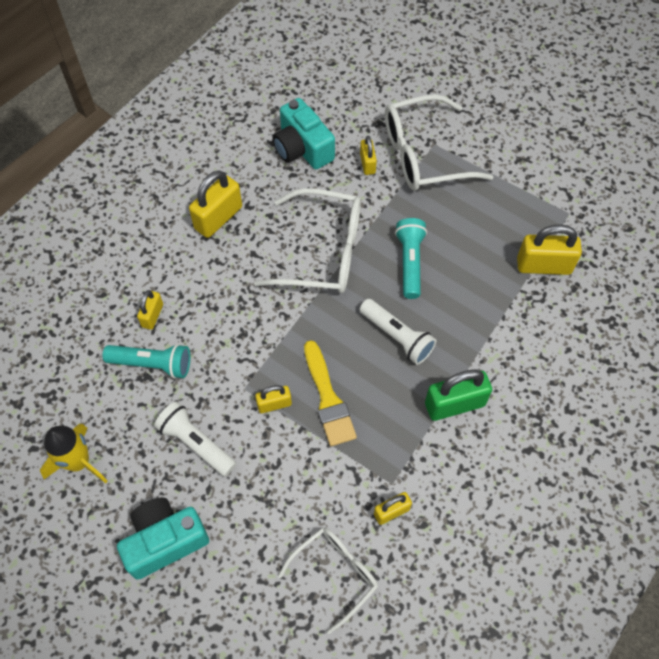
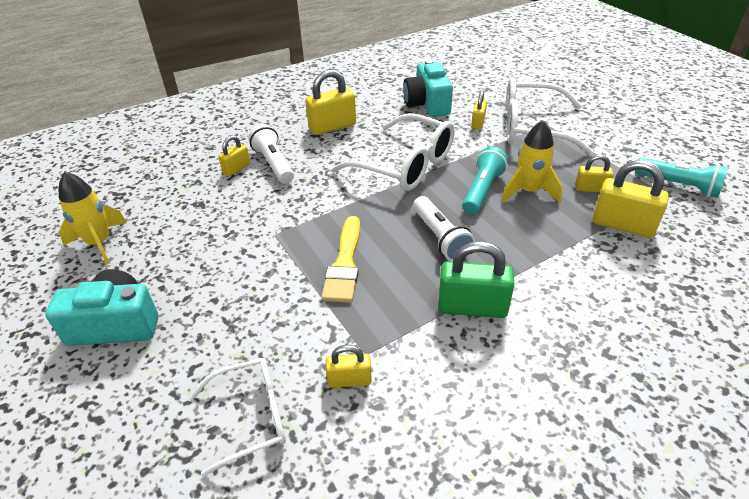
camera: 25 degrees right, 20 degrees down
turquoise flashlight [102,344,190,379] -> turquoise flashlight moved to [635,158,729,198]
white flashlight [154,401,236,476] -> white flashlight moved to [248,124,294,184]
yellow padlock [255,385,292,413] -> yellow padlock moved to [575,155,613,192]
none -> yellow rocket [501,120,563,203]

